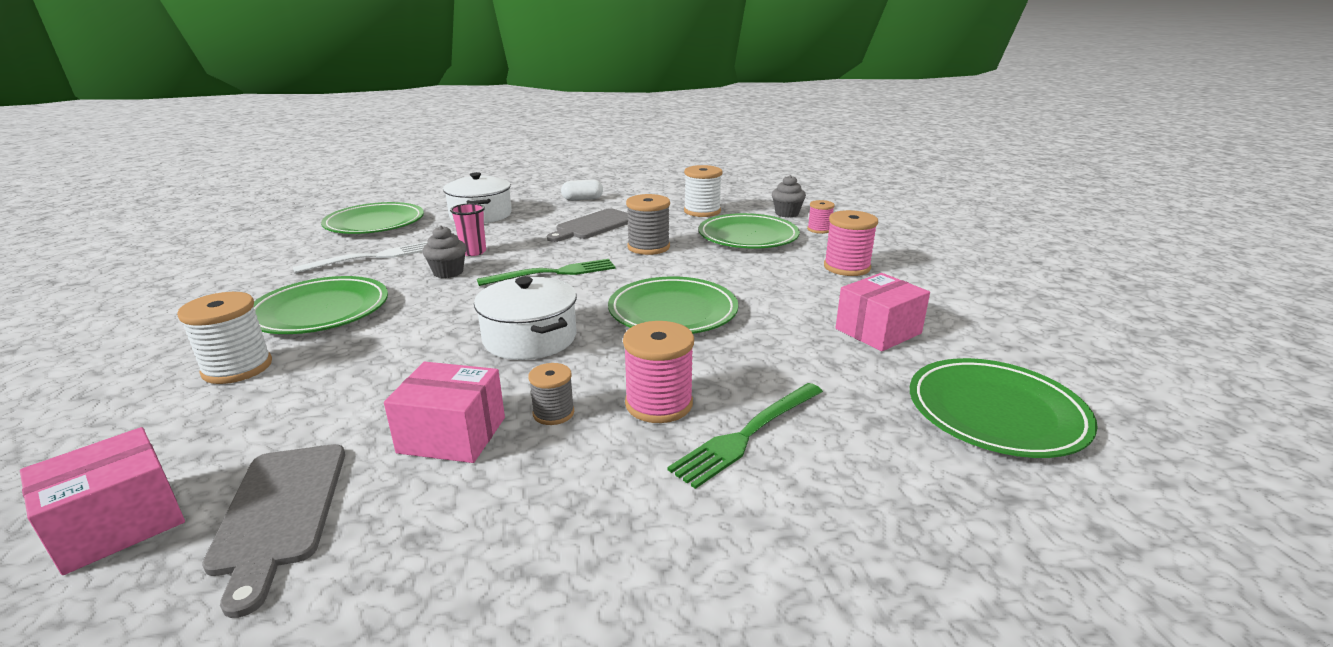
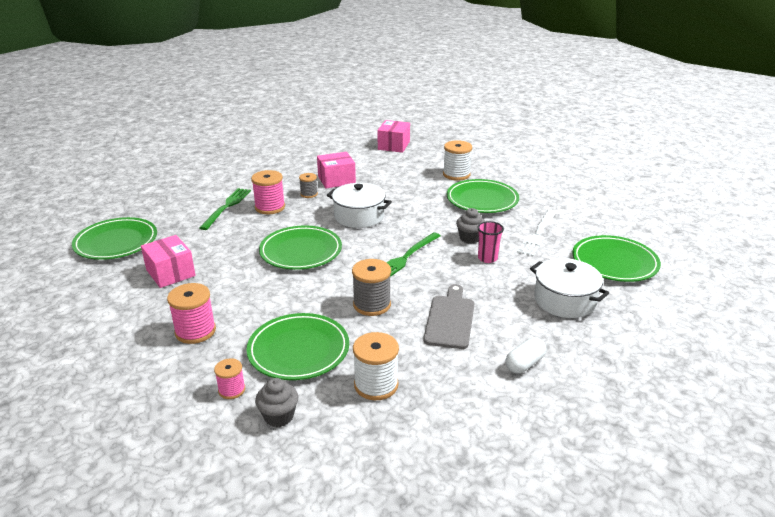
camera: 150 degrees right, 5 degrees up
grey cutting board [202,444,345,618] -> none
pink box [836,273,930,351] -> pink box turned 60 degrees counterclockwise [141,235,196,288]

